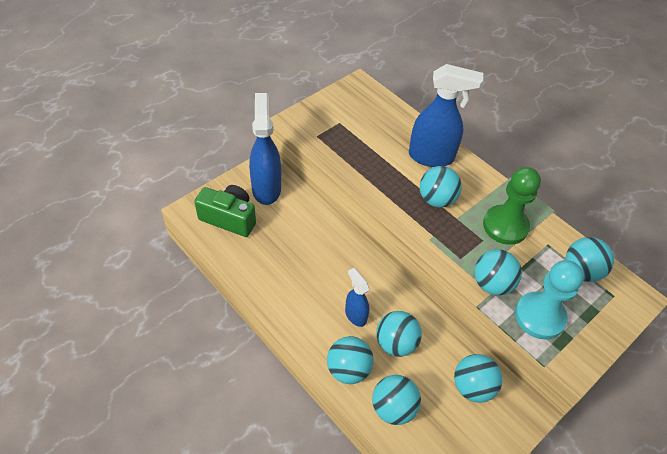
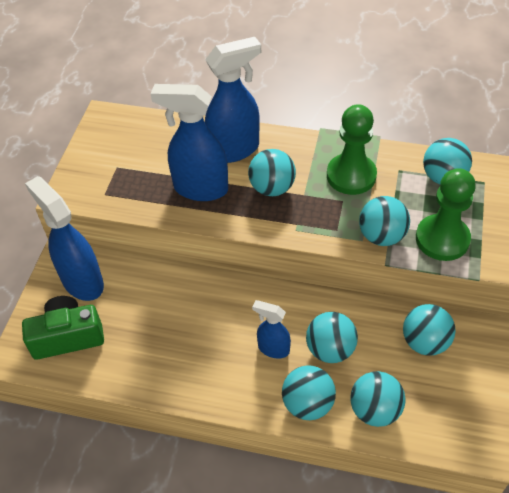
camera: 30 degrees left, 0 degrees up
turquoise pawn [515,260,584,340] -> green pawn [416,168,476,261]
none -> blue spray bottle [151,84,228,201]

